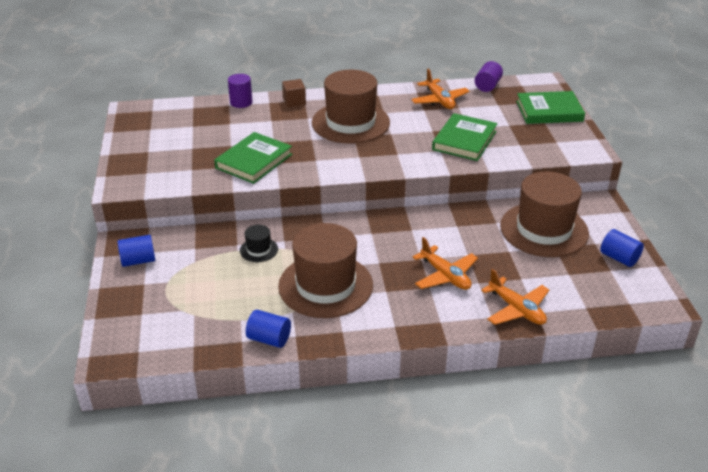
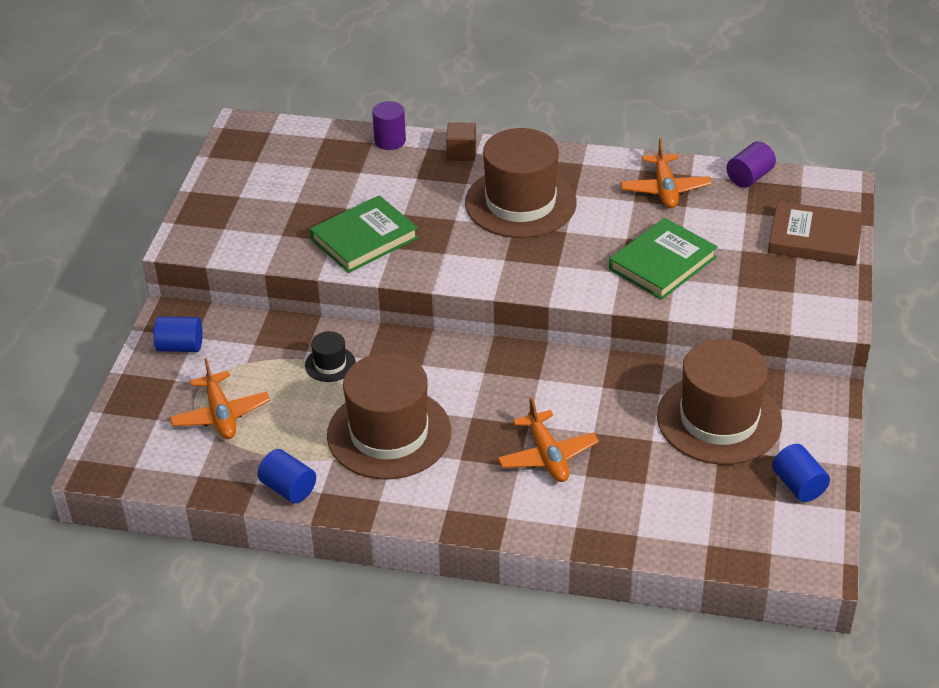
camera: 20 degrees right, 5 degrees up
orange plane [481,269,549,325] -> orange plane moved to [170,358,270,439]
green book [516,91,585,124] -> brown book [768,201,863,266]

